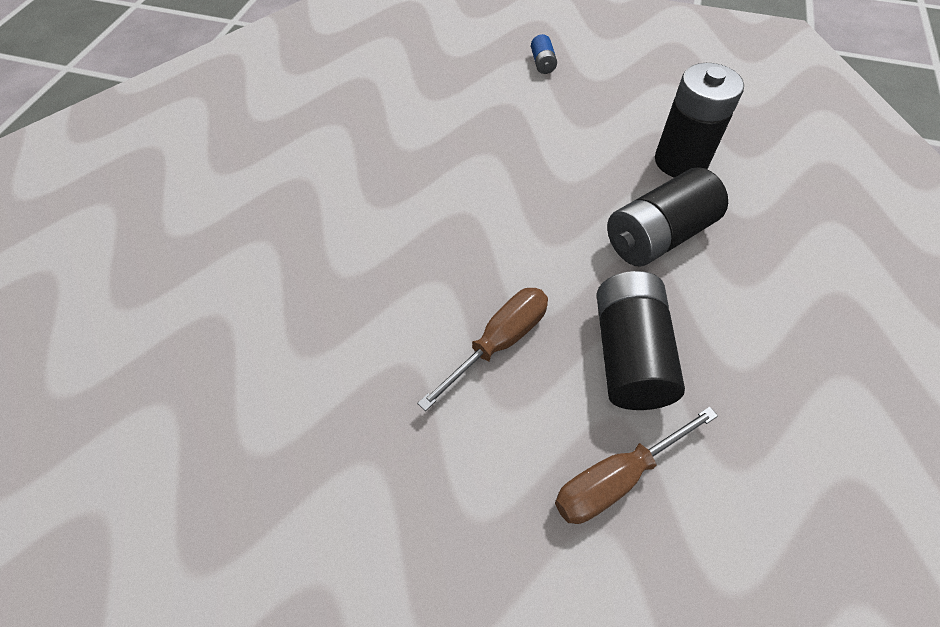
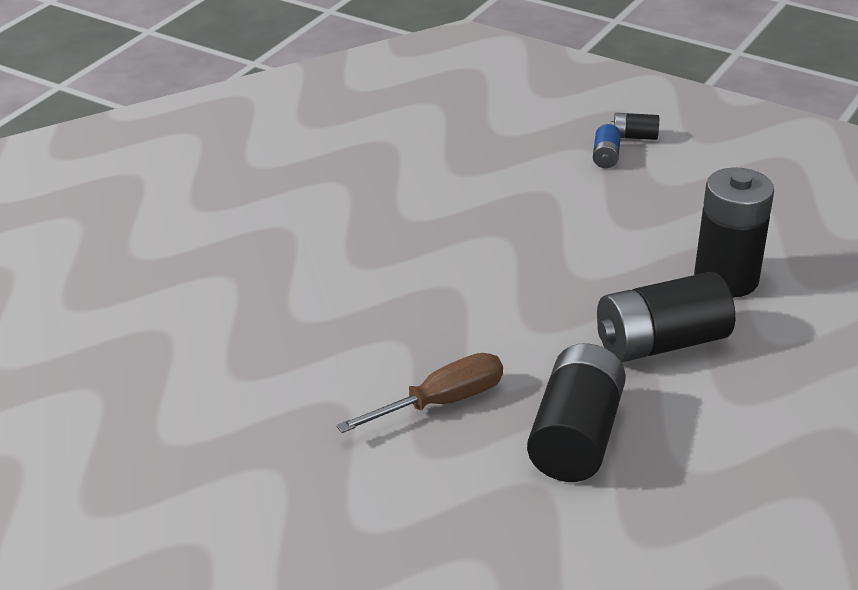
camera: 15 degrees right, 20 degrees down
brown screwdriver [555,407,718,524] -> none
none -> black battery [611,113,659,140]

